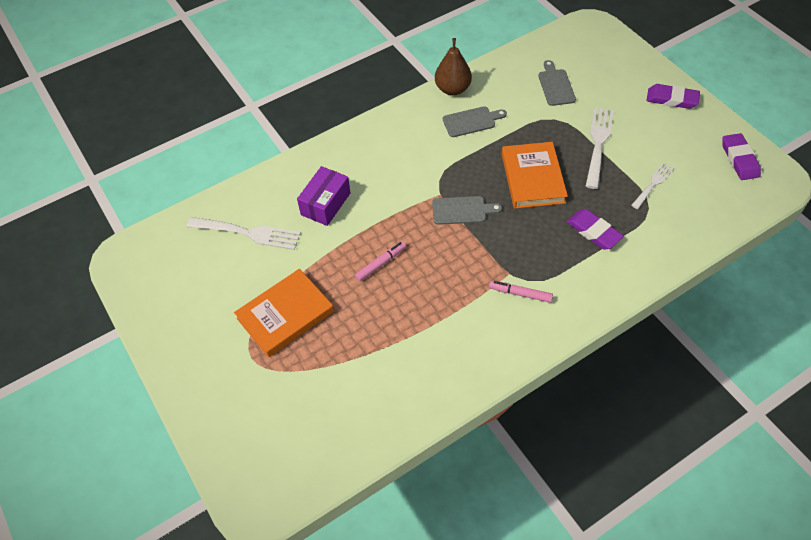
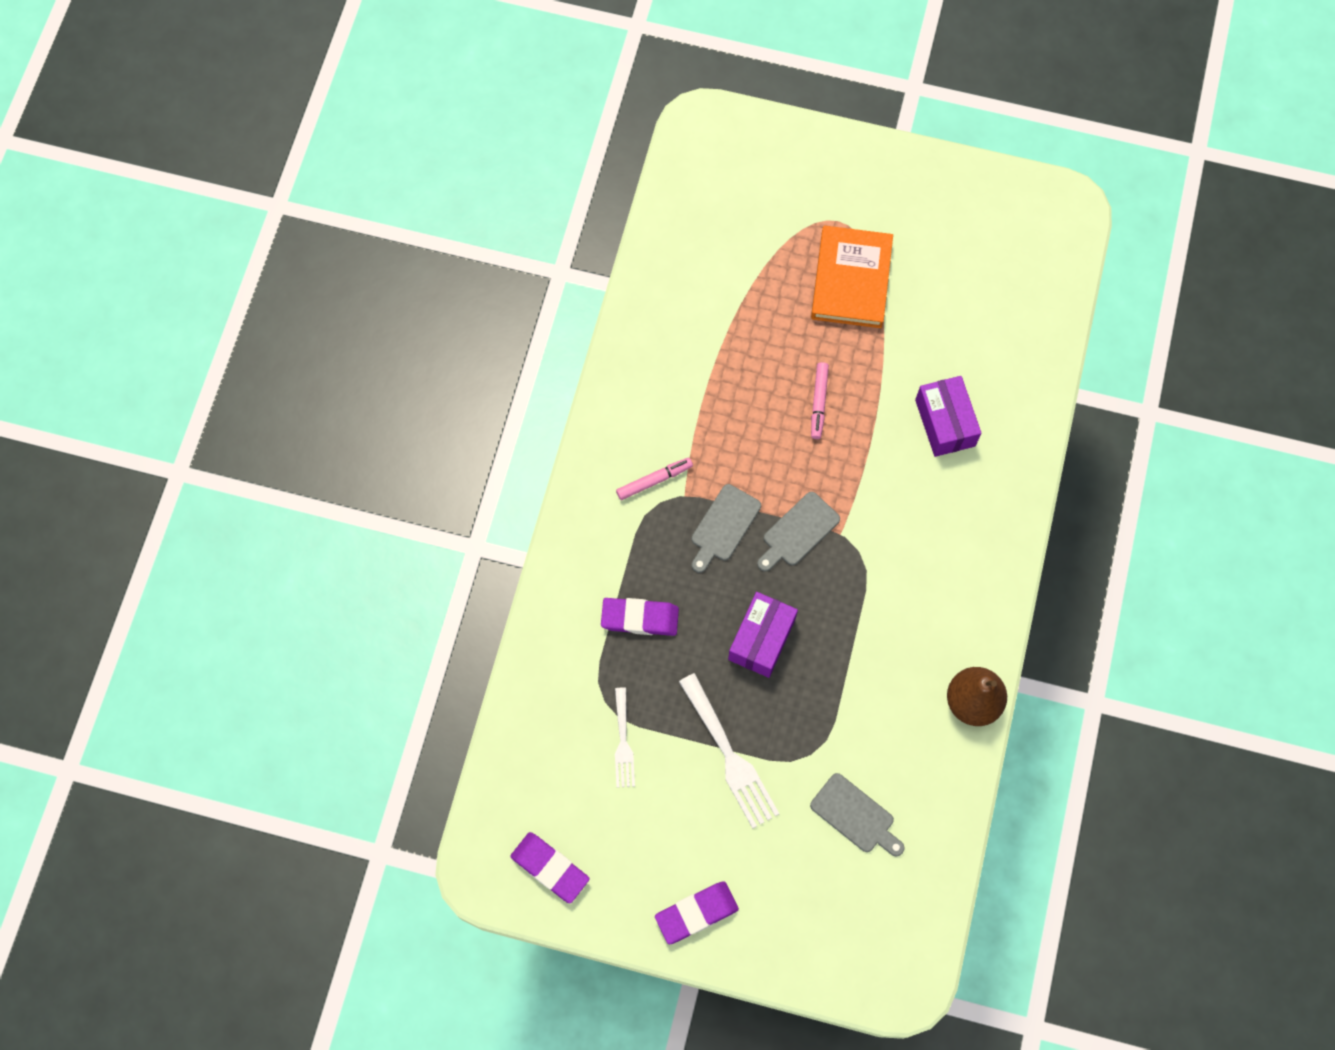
camera: 135 degrees right, 15 degrees up
white fork [187,217,301,250] -> none
grey cutting board [443,106,507,137] -> grey cutting board moved to [692,484,761,573]
orange book [502,142,568,209] -> purple box [728,592,798,678]

